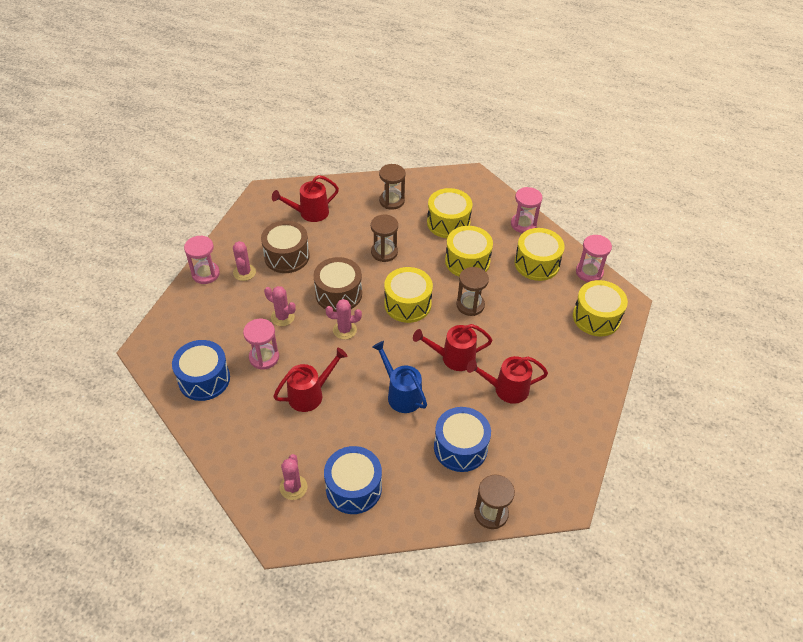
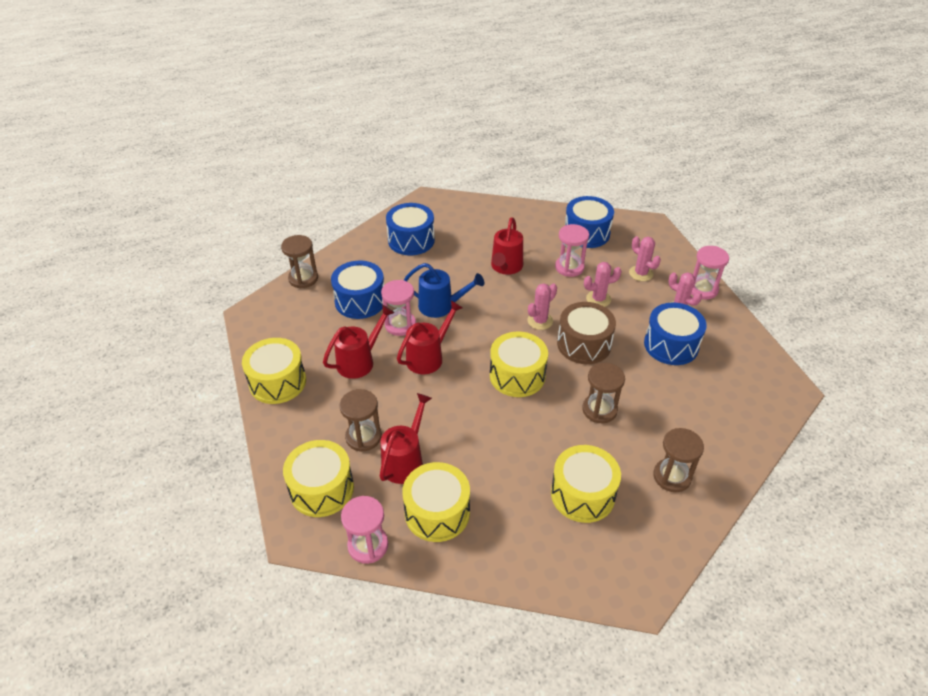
camera: 140 degrees right, 5 degrees down
brown drum [261,221,310,273] -> blue drum [644,303,707,365]
red watering can [272,175,339,222] -> red watering can moved to [380,393,432,484]
pink cactus [280,454,307,500] -> pink cactus moved to [629,236,661,281]
yellow drum [445,226,493,277] -> yellow drum moved to [242,338,306,404]
brown hourglass [456,267,489,316] -> brown hourglass moved to [339,389,382,452]
pink hourglass [511,187,542,233] -> pink hourglass moved to [381,280,416,336]

